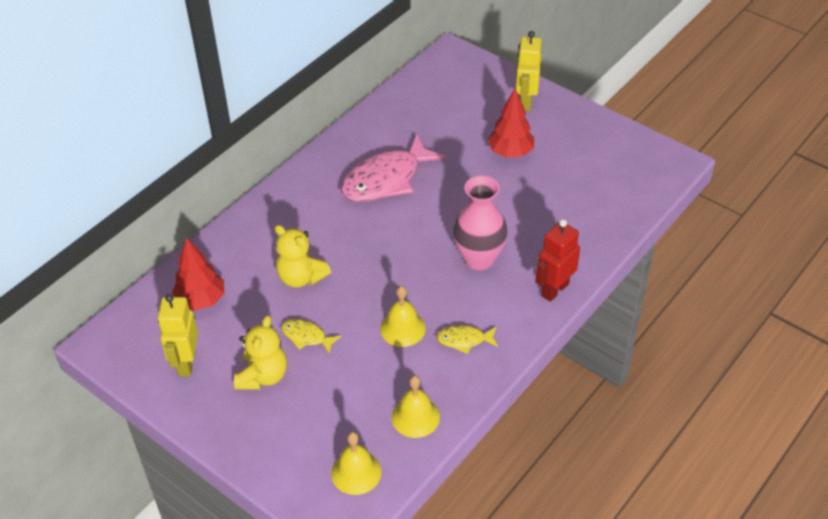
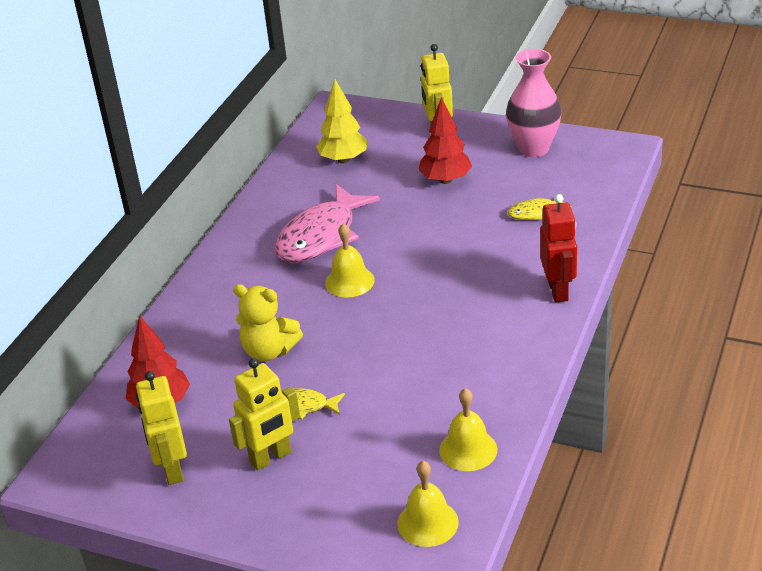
camera: 15 degrees left, 10 degrees down
yellow teddy bear [234,316,287,389] -> yellow robot [229,358,300,471]
yellow bell [380,286,426,347] -> yellow bell moved to [325,223,375,297]
yellow fish [437,325,498,354] -> yellow fish moved to [508,198,572,220]
pink vase [453,175,508,270] -> pink vase moved to [506,49,562,157]
red robot [535,219,580,302] -> red robot turned 150 degrees clockwise [540,194,577,303]
none -> yellow tree [316,79,368,163]

